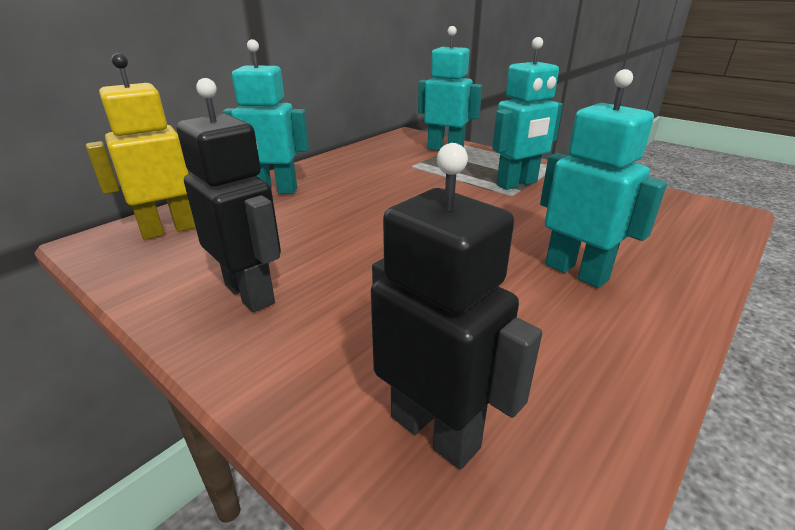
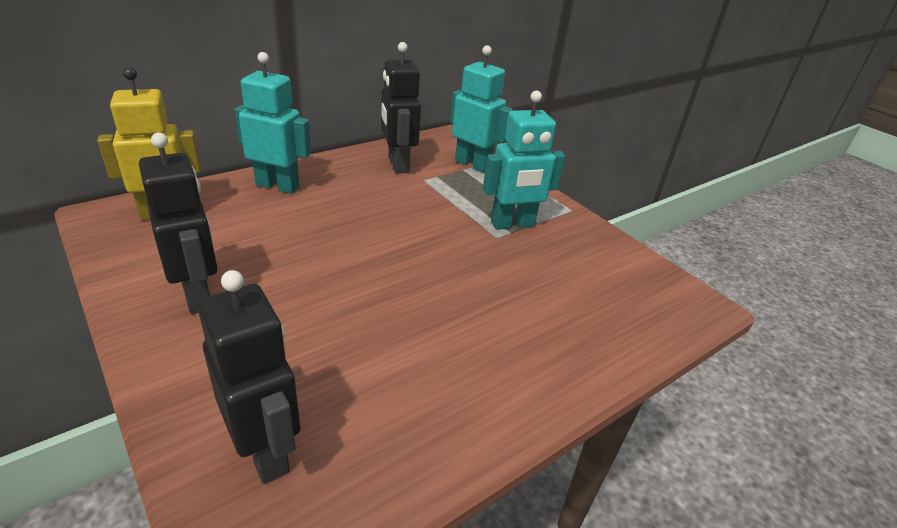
camera: 10 degrees right, 5 degrees up
turquoise robot [540,69,667,288] -> none
none -> black robot [381,42,421,174]

